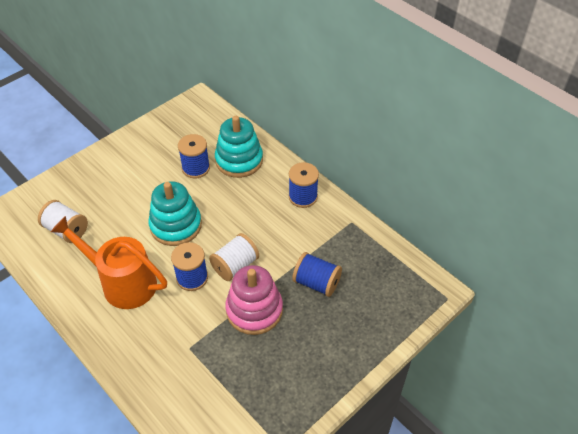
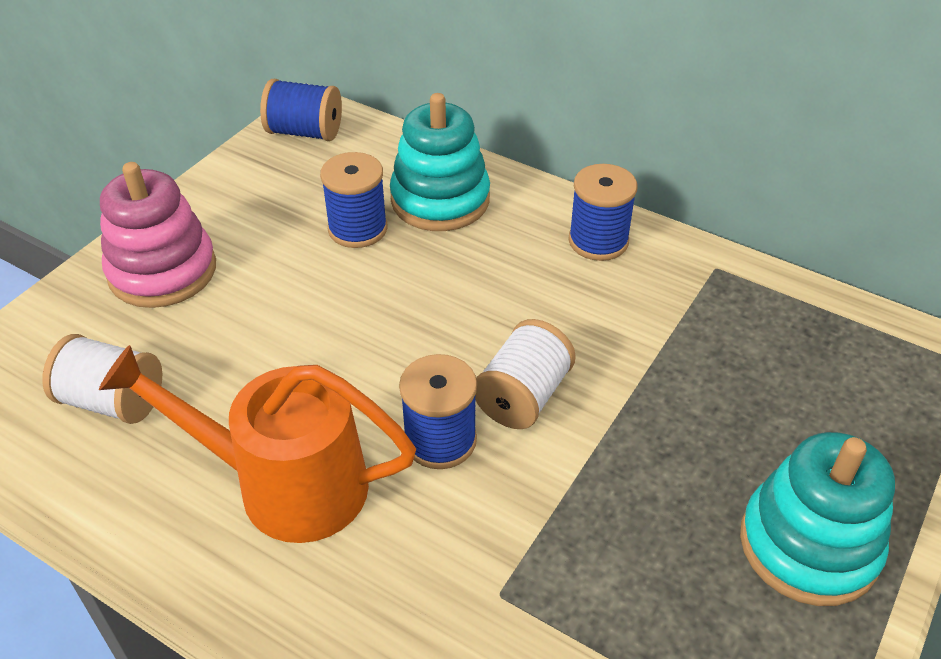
camera: 15 degrees left, 5 degrees down
turquoise stacking toy [148,181,202,246] -> turquoise stacking toy moved to [740,432,895,606]
pink stacking toy [225,265,283,335] -> pink stacking toy moved to [100,162,216,308]
blue spool [292,252,342,297] -> blue spool moved to [260,79,342,141]

